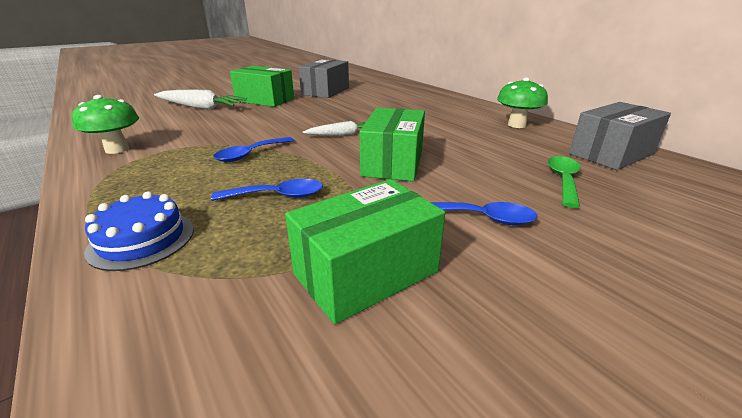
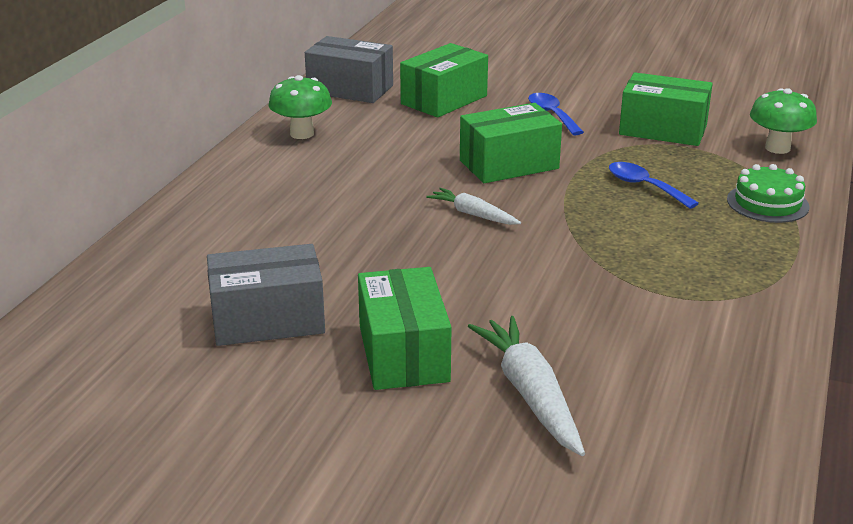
camera: 125 degrees left, 0 degrees up
green mushroom [72,95,139,154] -> green mushroom moved to [750,88,817,154]
blue cake [84,191,194,271] -> green cake [727,164,810,223]
blue spoon [213,137,294,162] -> none
green spoon [548,156,581,208] -> green box [400,43,488,118]

